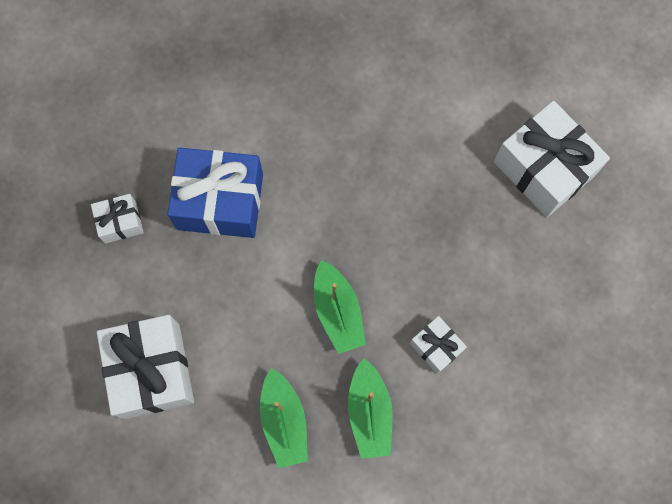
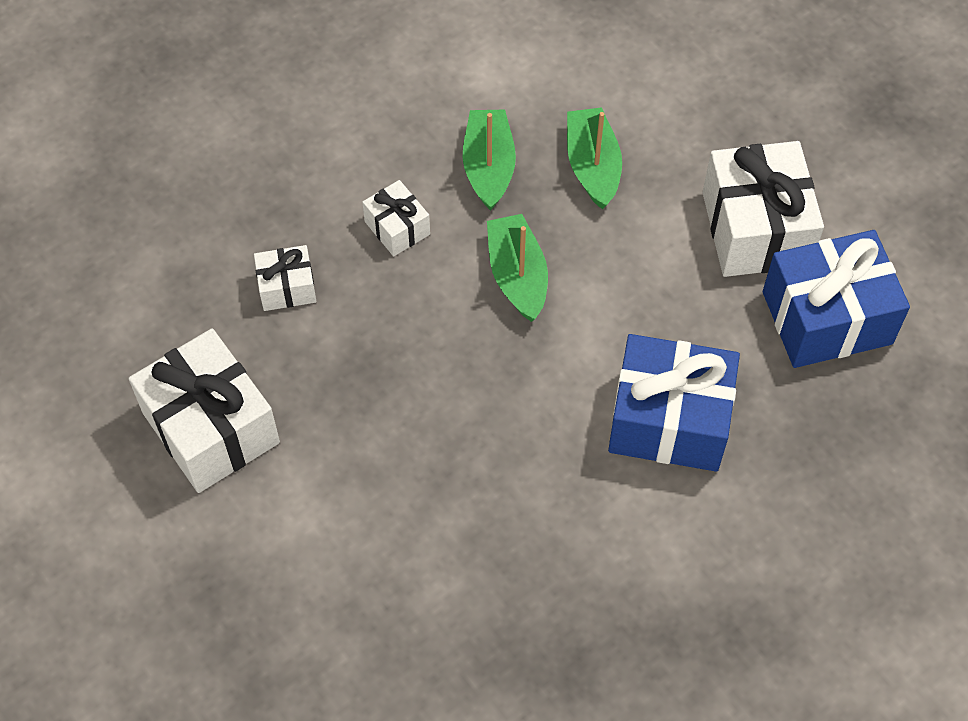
camera: 175 degrees left, 15 degrees down
white gift [91,194,144,244] -> white gift moved to [254,245,316,311]
none -> blue gift [763,230,910,368]

